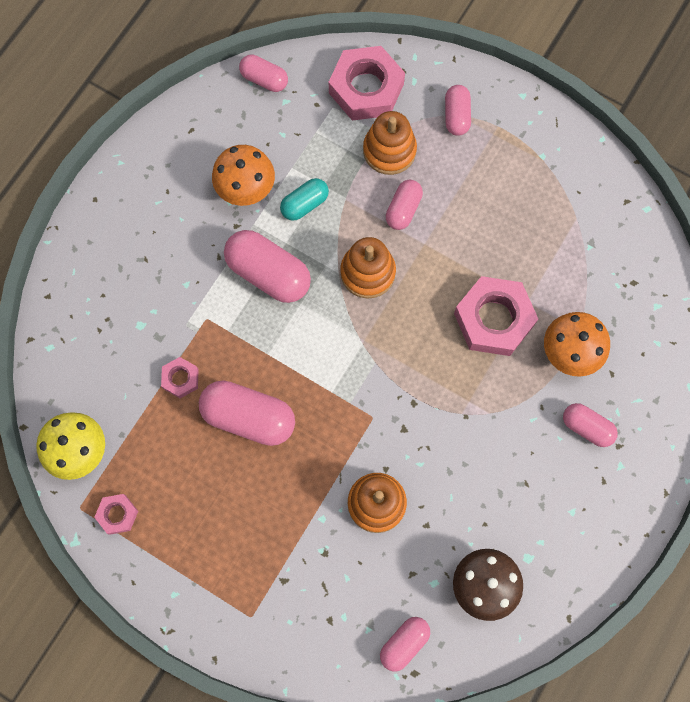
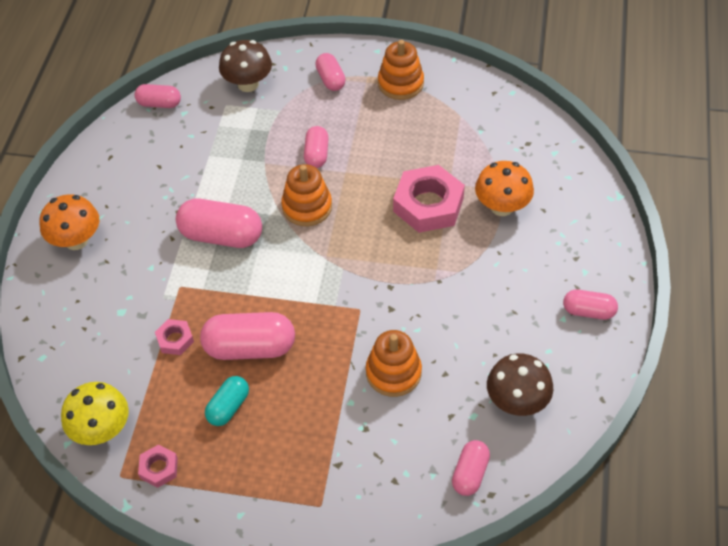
camera: 20 degrees left, 20 degrees down
orange mushroom [212,145,275,206] -> orange mushroom moved to [40,194,99,250]
turquoise capsule [280,178,329,221] -> turquoise capsule moved to [205,376,249,426]
pink nut [329,46,405,121] -> brown mushroom [219,40,272,92]
orange stacking toy [363,111,417,175] -> orange stacking toy moved to [378,40,424,100]
pink capsule [563,403,618,447] -> pink capsule moved to [563,290,618,320]

